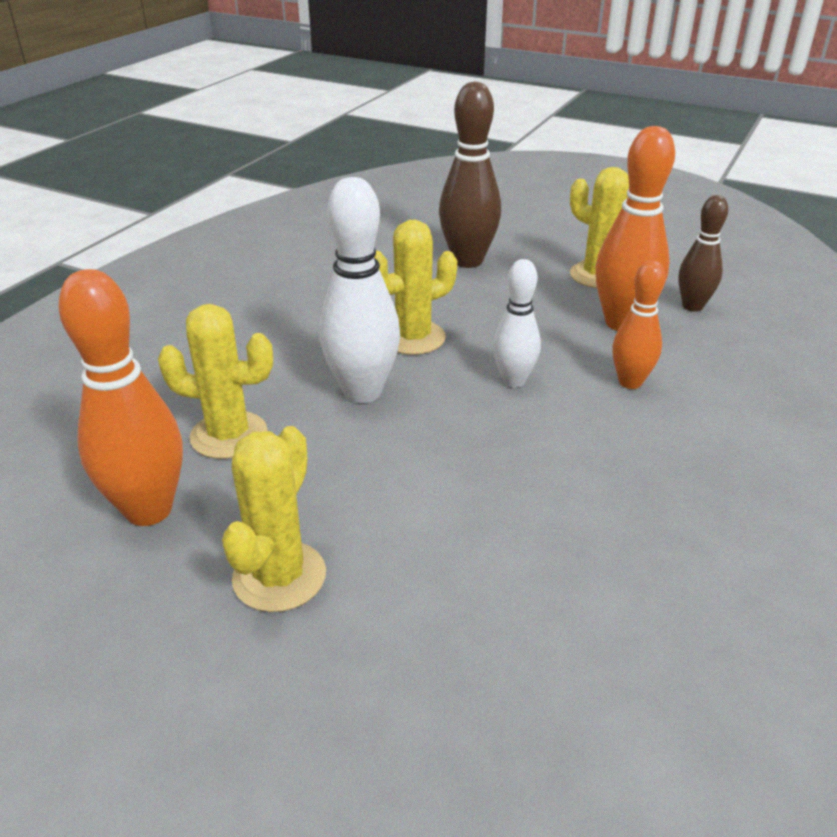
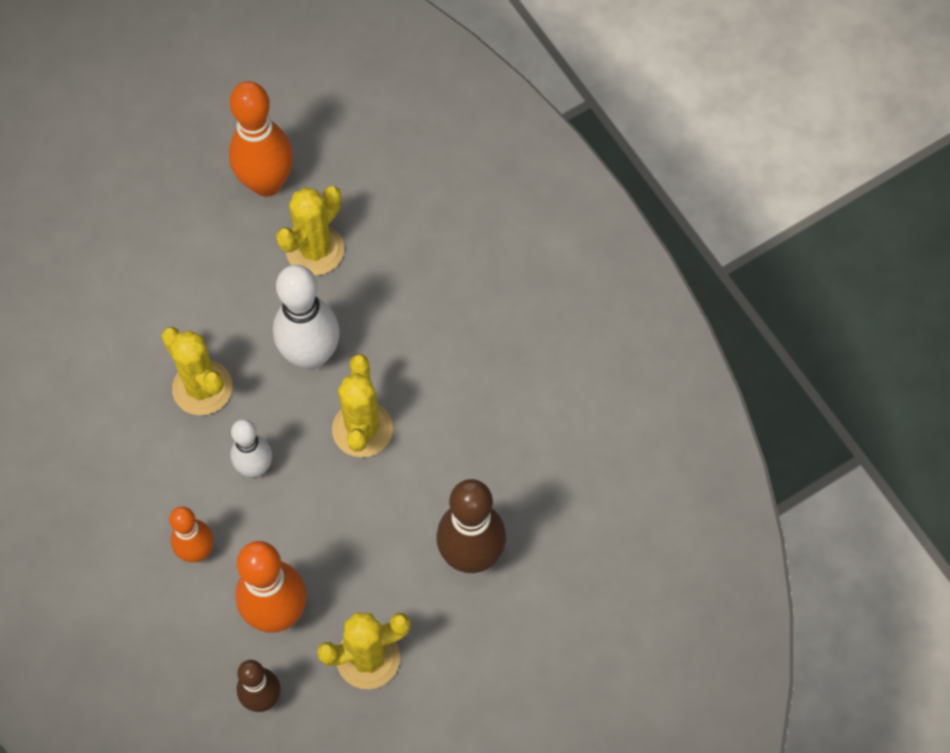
camera: 120 degrees right, 30 degrees up
yellow cactus [222,426,326,612] -> yellow cactus moved to [161,327,232,415]

